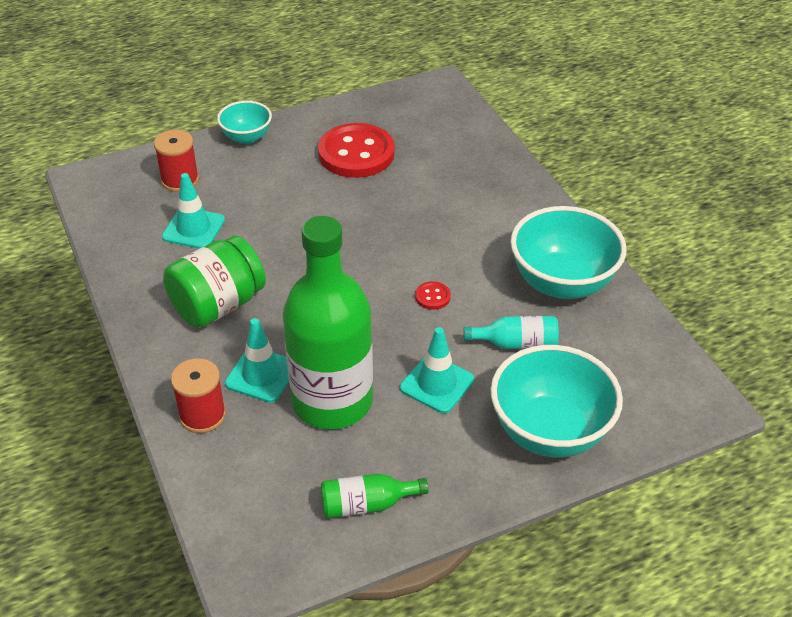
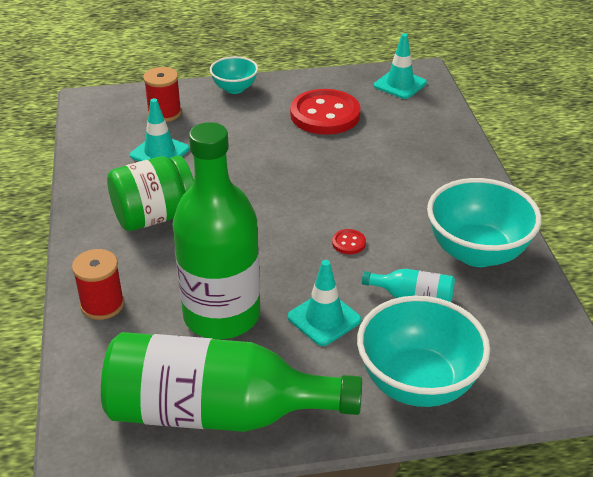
camera: 15 degrees right, 5 degrees down
turquoise traffic cone [225,318,289,403] -> turquoise traffic cone moved to [374,33,427,99]
green bottle [321,474,428,518] -> green bottle [101,332,362,432], size x2.39

